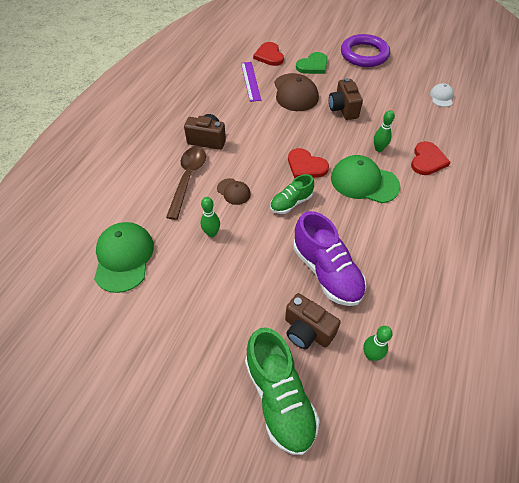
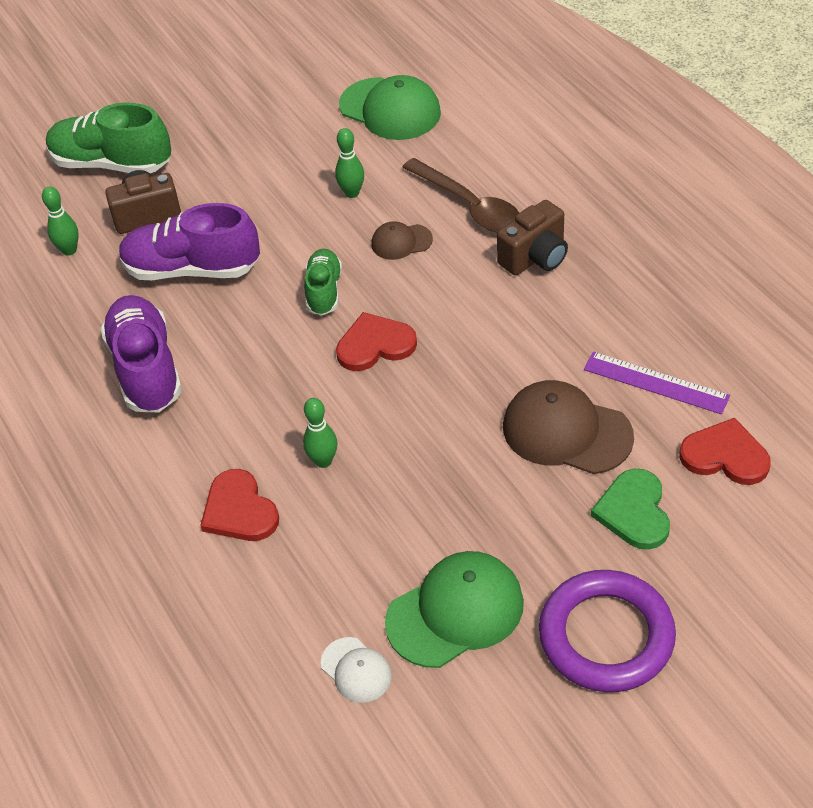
camera: 130 degrees right, 5 degrees down
brown camera [329,78,363,120] -> none
green cap [331,155,400,203] -> green cap moved to [385,551,524,668]
none -> purple shoe [101,295,182,412]

